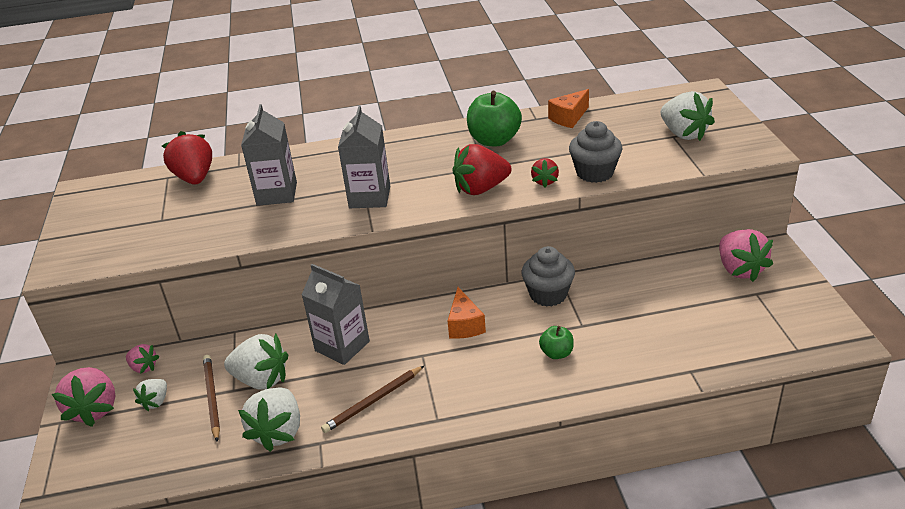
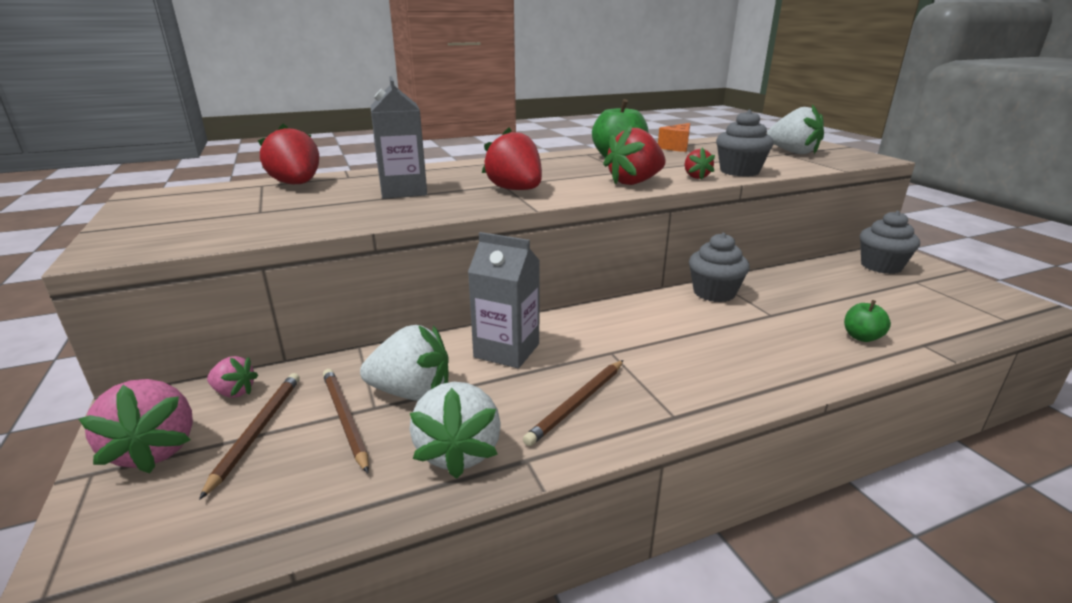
camera: 15 degrees left, 10 degrees down
white strawberry [133,379,167,411] -> brown pencil [199,373,300,500]
grey carton [338,106,390,208] -> red strawberry [482,127,542,190]
orange cheese [448,287,486,339] -> none
green apple [539,326,574,359] -> green apple moved to [844,300,891,342]
pink strawberry [719,229,773,282] -> grey cupcake [860,211,920,274]

